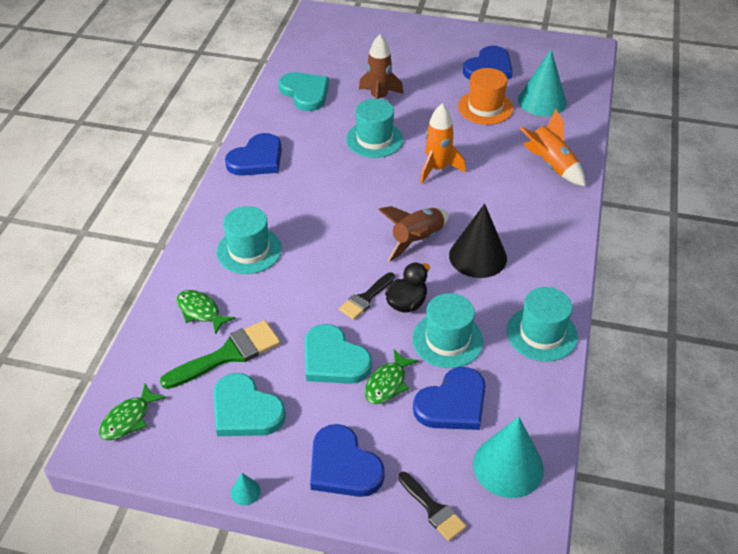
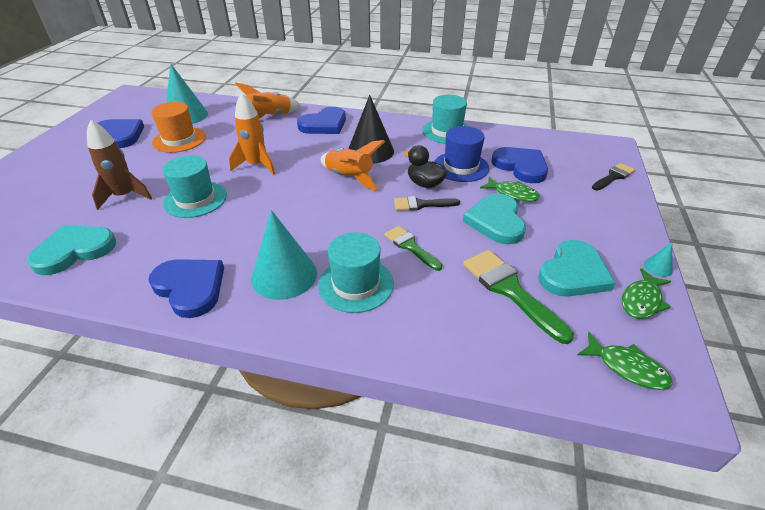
camera: 90 degrees left, 5 degrees down
green fish [177,290,236,335] -> green fish moved to [622,268,671,319]
turquoise heart [305,324,372,384] -> turquoise heart turned 135 degrees clockwise [463,193,526,244]
blue heart [310,424,385,497] -> blue heart moved to [297,107,346,134]
black brush [339,272,395,320] -> black brush turned 135 degrees clockwise [394,196,460,211]
brown rocket [378,206,449,262] -> orange rocket [321,140,385,191]
turquoise hat [412,293,484,368] -> blue hat [434,126,489,182]
turquoise cone [473,417,544,498] -> turquoise cone moved to [251,210,317,300]
none -> green brush [384,226,442,271]

